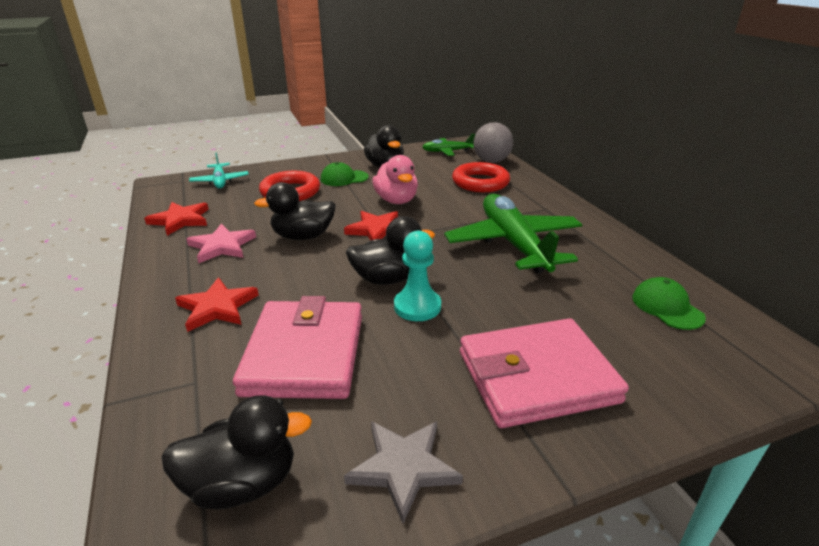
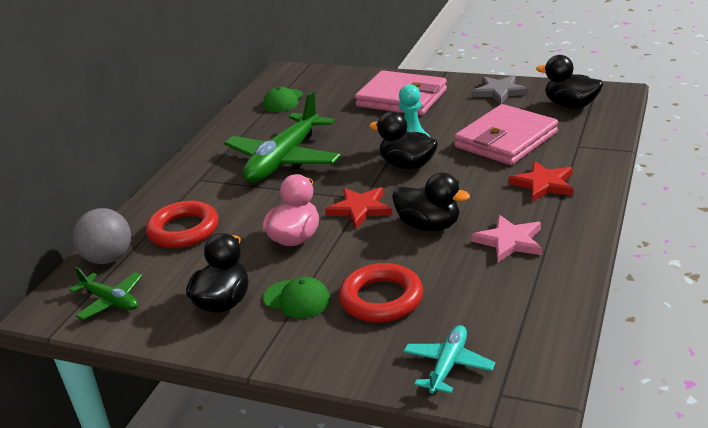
camera: 135 degrees left, 0 degrees up
red star [144,202,209,236] -> none

